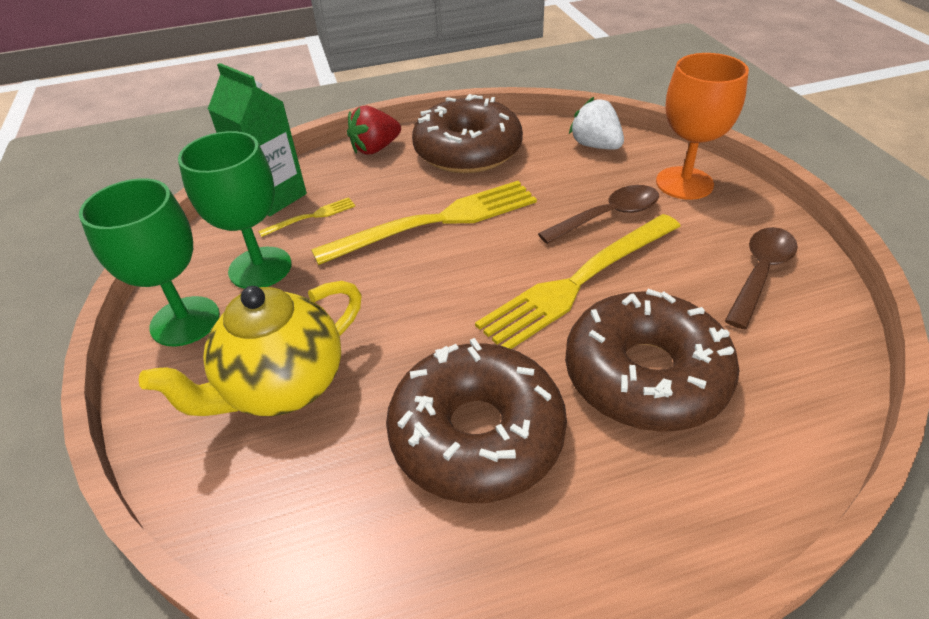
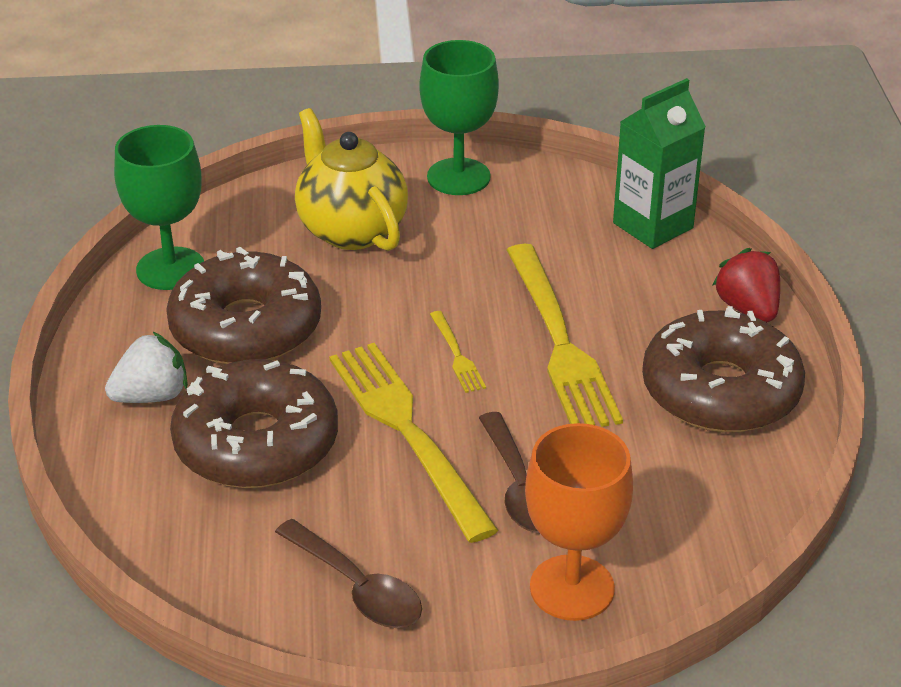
camera: 100 degrees right, 5 degrees down
green goblet [178,131,292,289] -> green goblet moved to [114,125,204,290]
yellow fork [258,197,355,237] -> yellow fork moved to [430,311,486,393]
white strawberry [569,97,624,150] -> white strawberry moved to [105,331,188,403]

